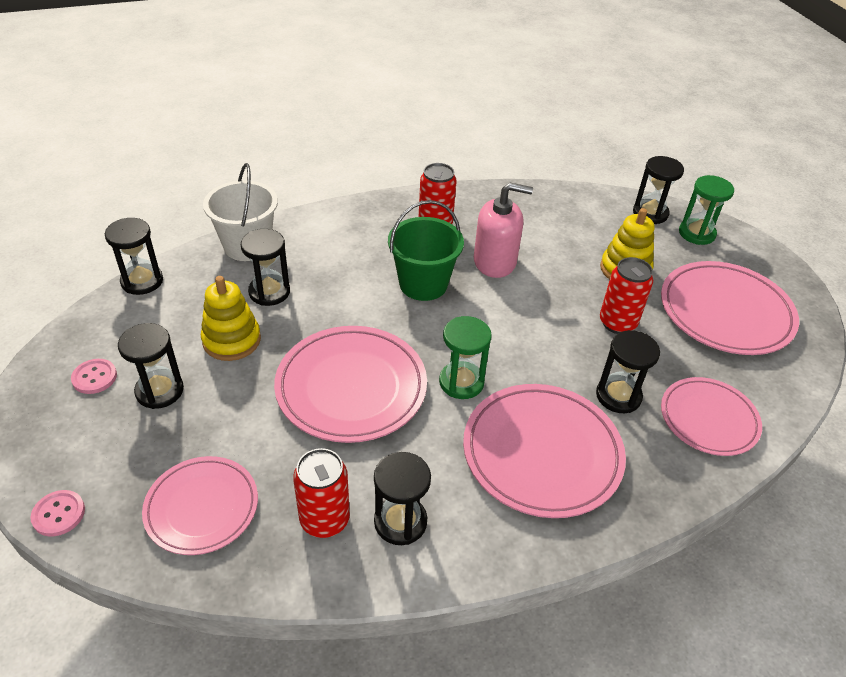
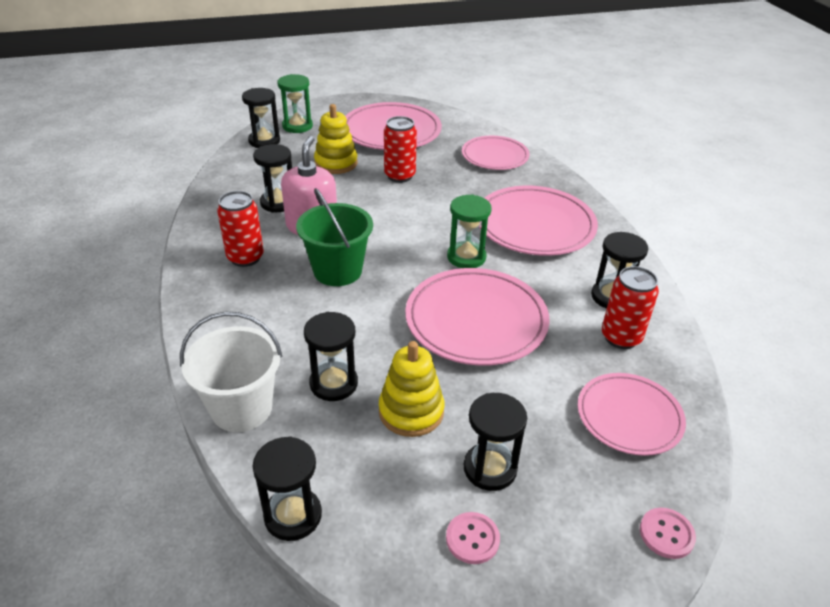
camera: 85 degrees left, 5 degrees down
black hourglass [596,330,660,413] -> black hourglass moved to [253,144,292,213]

